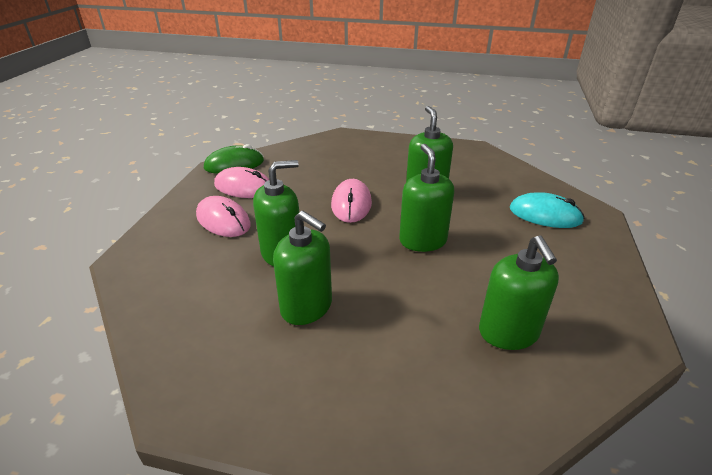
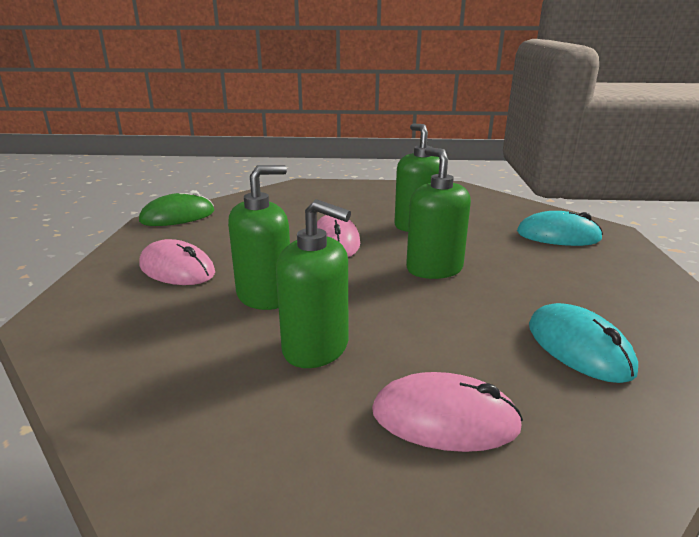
camera: 10 degrees left, 10 degrees down
pink mouse [214,167,269,198] -> pink mouse moved to [372,372,523,452]
green soap dispenser [479,235,559,350] -> turquoise mouse [529,303,638,383]

